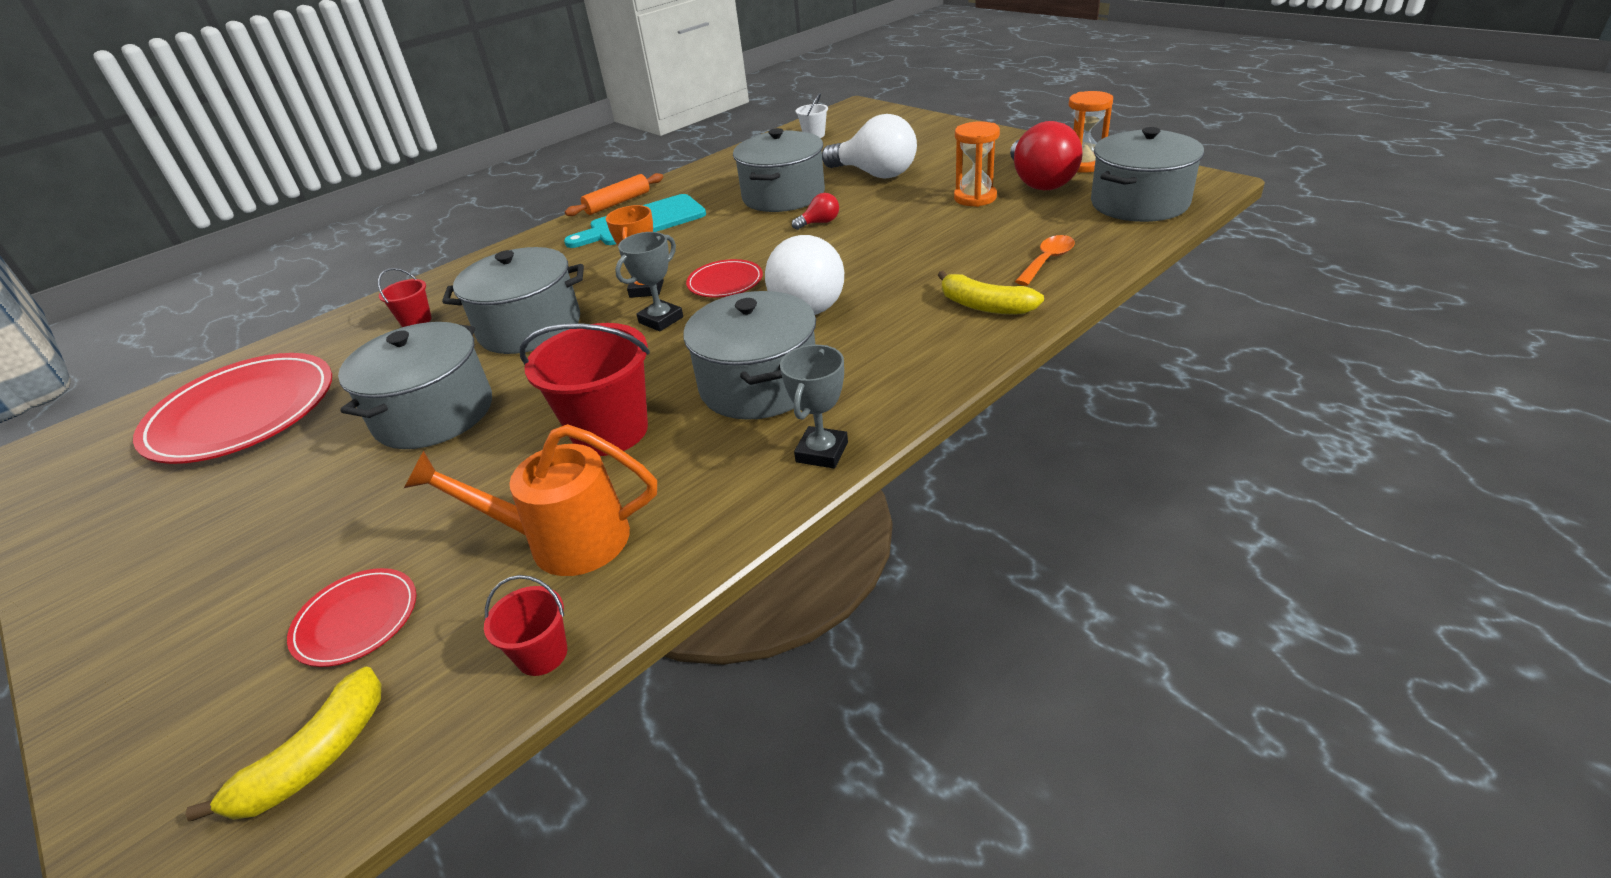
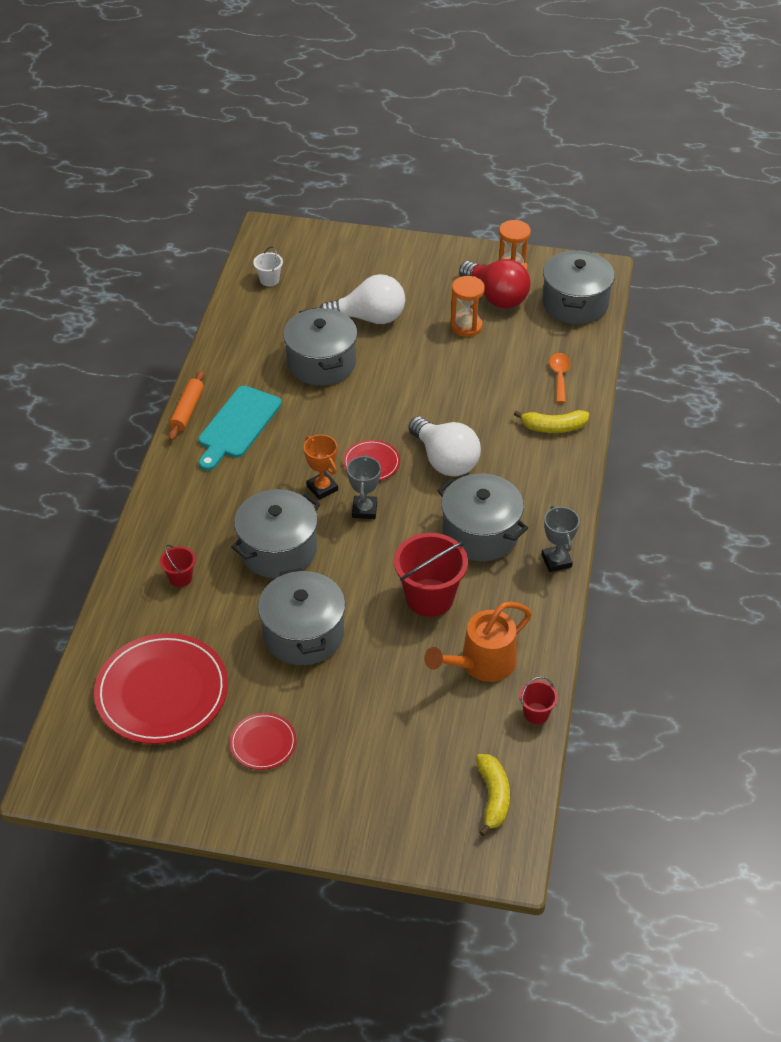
camera: 40 degrees left, 10 degrees up
red plate [287,568,416,667] -> red plate moved to [230,713,296,770]
red light bulb [792,193,839,230] -> none

